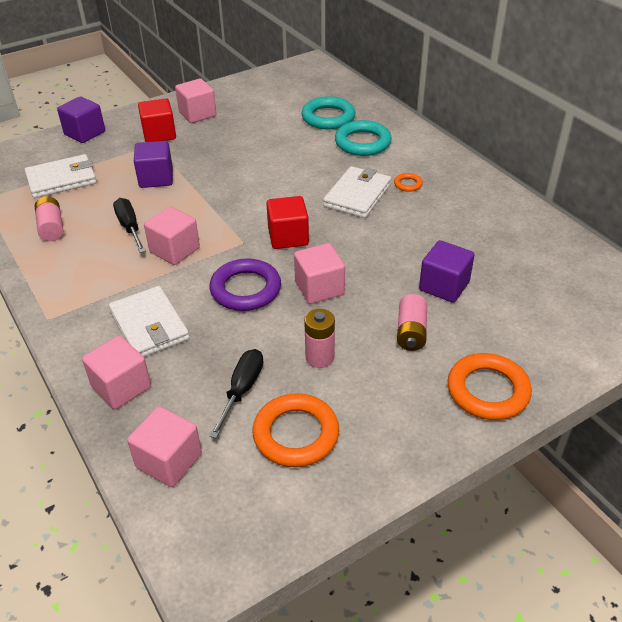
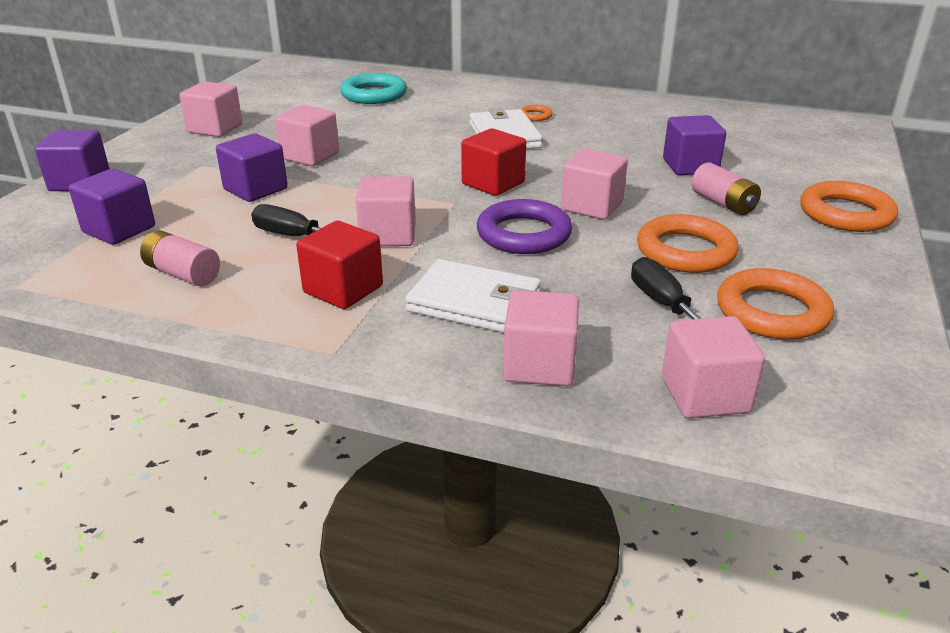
camera: 40 degrees left, 10 degrees down
white wallet [24,154,97,198] -> purple cube [69,169,155,245]
red cube [138,98,176,142] -> red cube moved to [296,221,383,309]
pink battery [304,309,335,368] -> orange ring [637,214,739,273]
turquoise ring [335,120,392,156] -> none
none -> pink cube [274,105,339,166]

